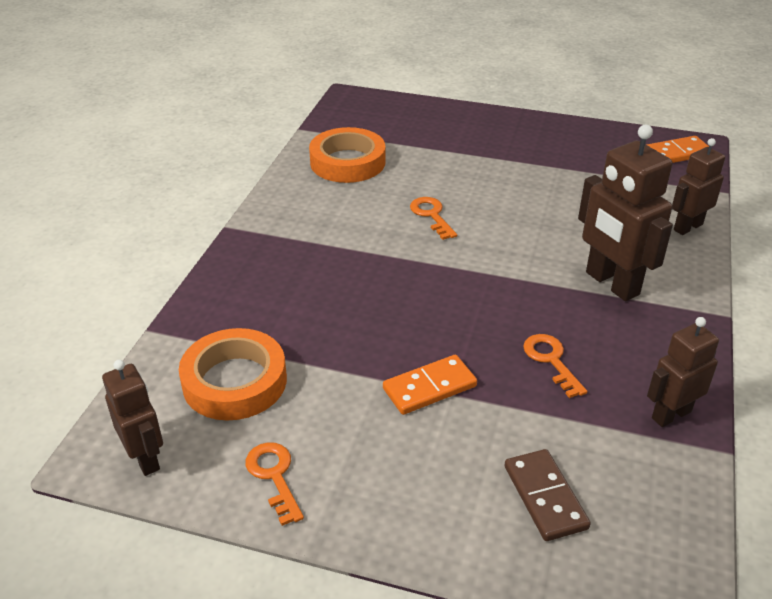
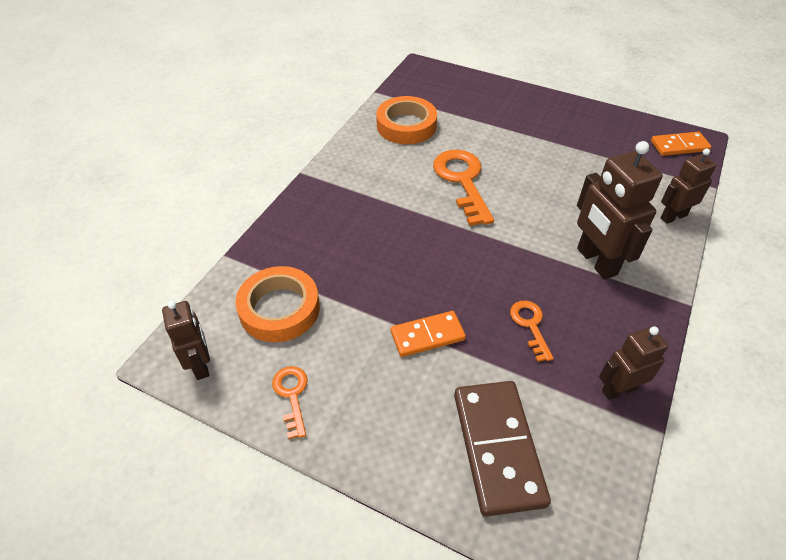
camera: 10 degrees right, 10 degrees up
orange key [410,197,457,240] -> orange key [433,150,494,226], size x1.86
brown domino [505,449,591,541] -> brown domino [454,381,551,517], size x1.66

